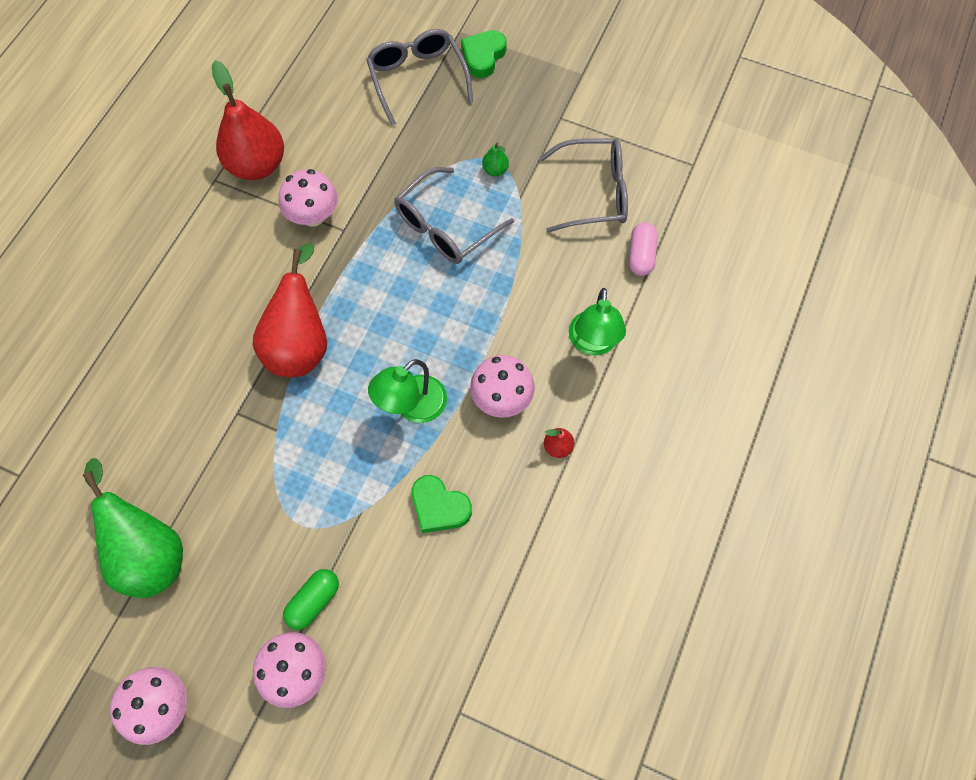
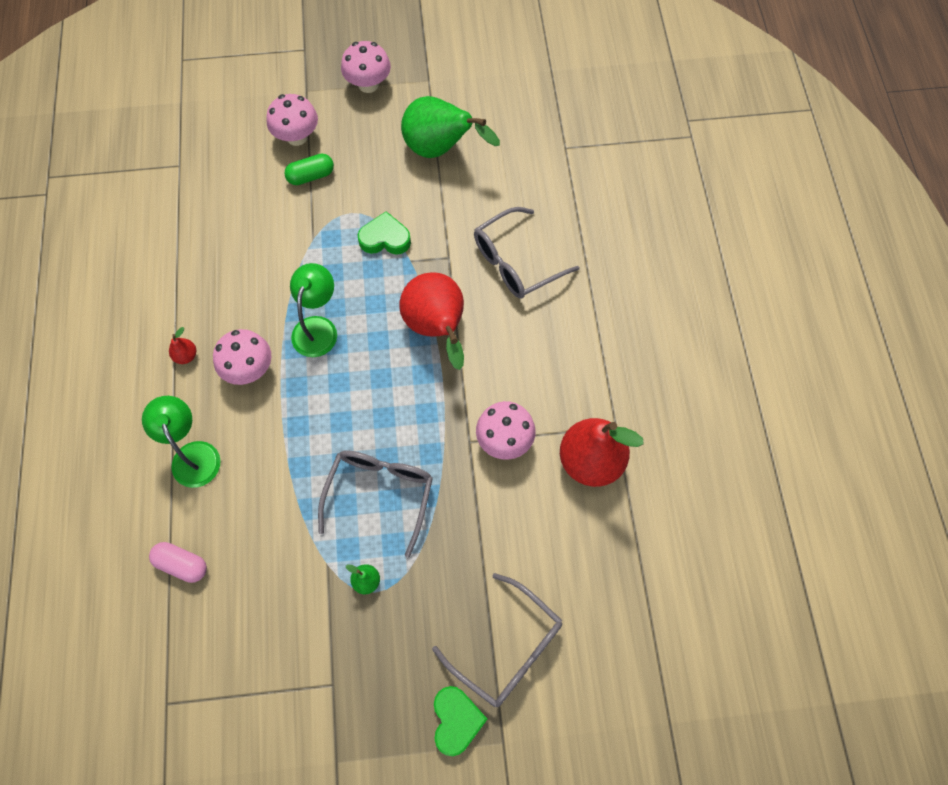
camera: 150 degrees right, 0 degrees up
green capsule [283,569,339,630] -> green capsule turned 60 degrees clockwise [284,154,334,185]
green heart [412,475,472,533] -> green heart moved to [358,211,411,255]
grey glasses [539,138,628,233] -> grey glasses moved to [474,207,580,299]
pink capsule [629,222,658,276] -> pink capsule turned 45 degrees counterclockwise [149,542,207,583]

